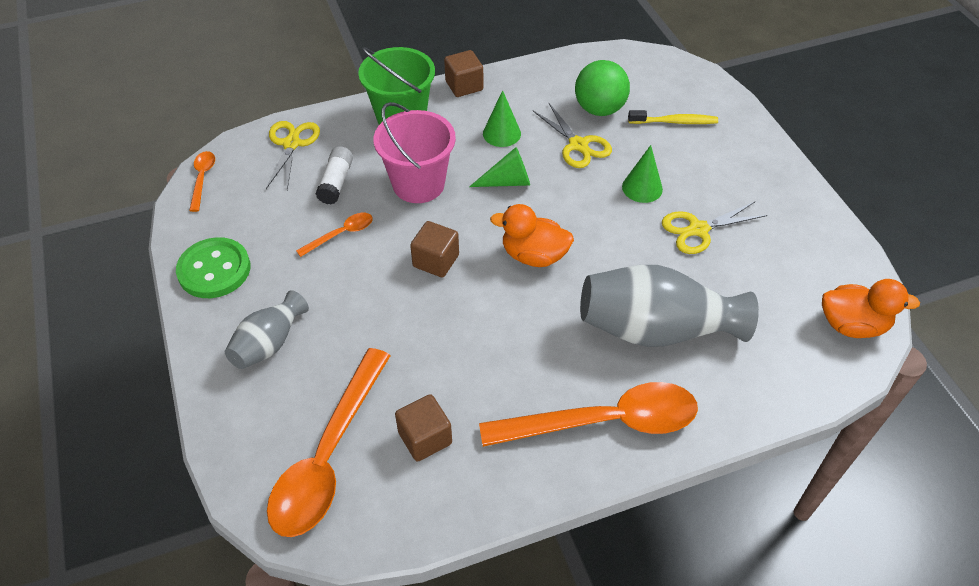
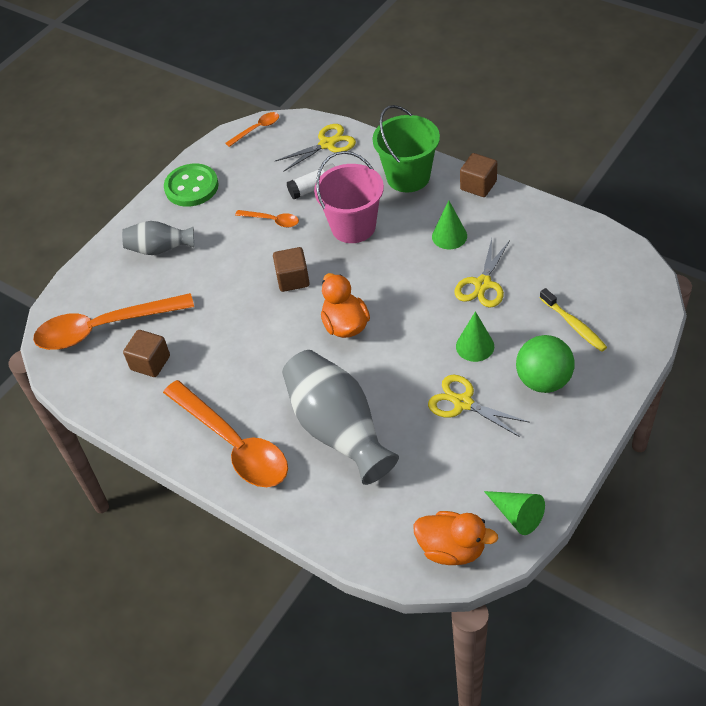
camera: 60 degrees right, 0 degrees up
green cone [469,147,530,187] -> green cone moved to [484,491,545,535]
green ball [575,60,630,116] -> green ball moved to [516,335,575,393]
orange duck [822,279,920,338] -> orange duck turned 45 degrees counterclockwise [414,511,498,565]

